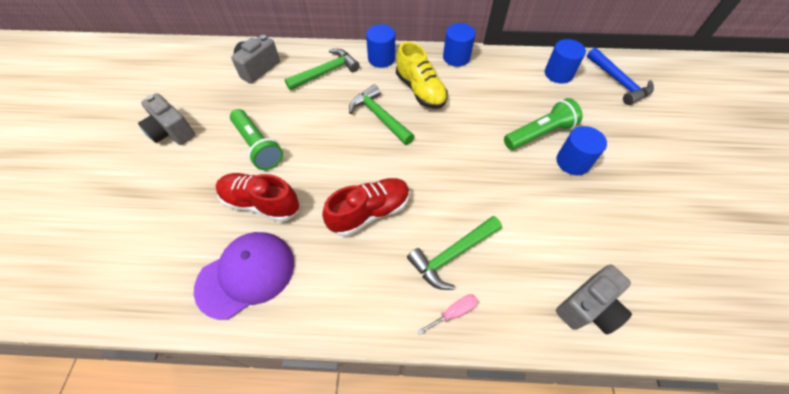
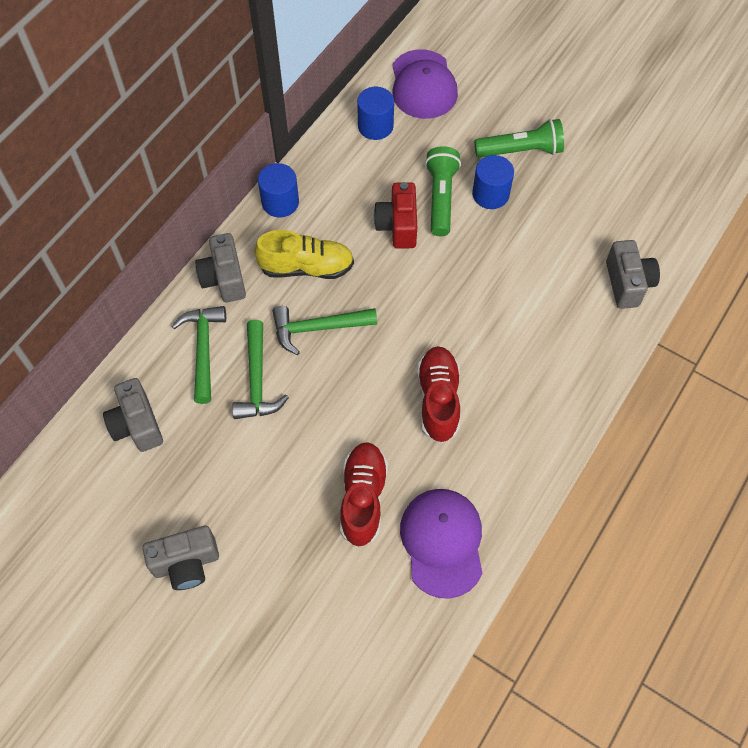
camera: 60 degrees left, 5 degrees up
red shoe [216,173,299,222] -> red shoe turned 135 degrees clockwise [340,442,388,547]
green flashlight [230,109,283,170] -> green flashlight moved to [474,119,564,158]
blue cylinder [366,24,395,68] -> grey camera [195,233,246,302]
green hammer [407,216,502,290] -> green hammer moved to [232,320,289,419]
pink screwdriver [417,294,478,335] -> none
blue hammer [587,48,654,105] -> purple cap [392,50,458,119]
none -> red camera [374,182,417,249]

